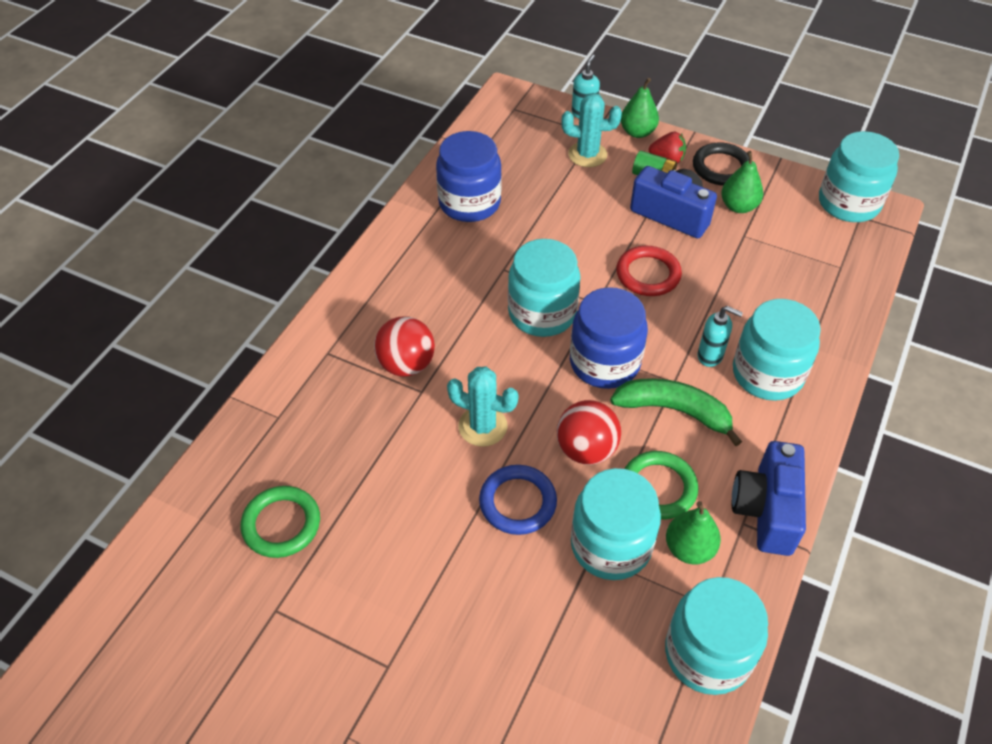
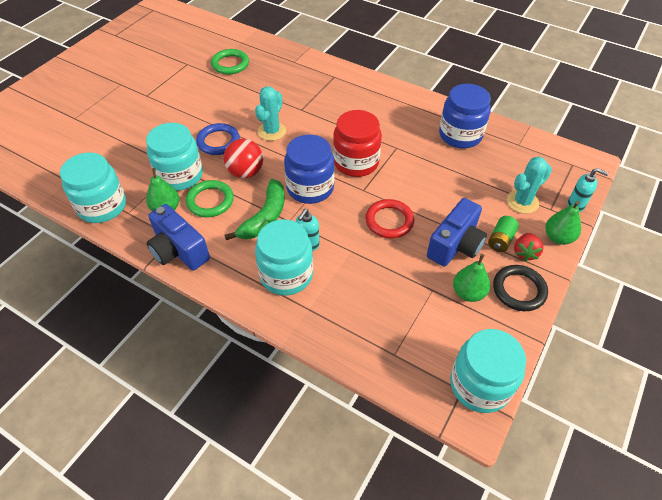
camera: 95 degrees right, 0 degrees up
red ball [374,316,435,377] -> none
turquoise jar [508,239,581,337] -> red jar [333,110,382,177]
turquoise cactus [561,93,622,167] -> turquoise cactus turned 45 degrees clockwise [507,157,552,214]
blue camera [732,441,806,556] -> blue camera turned 150 degrees counterclockwise [147,204,210,270]

